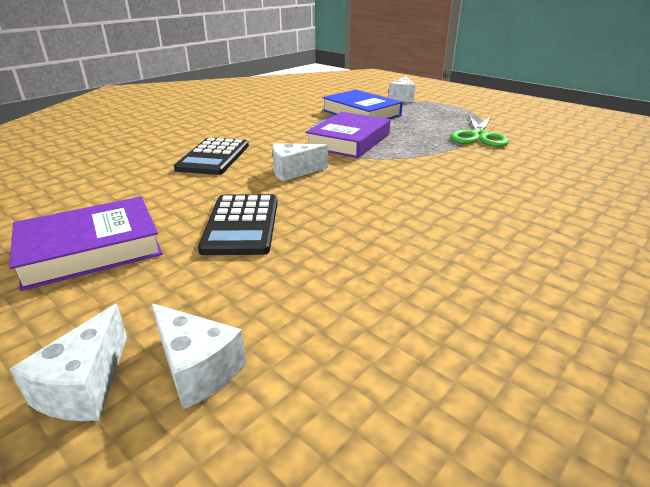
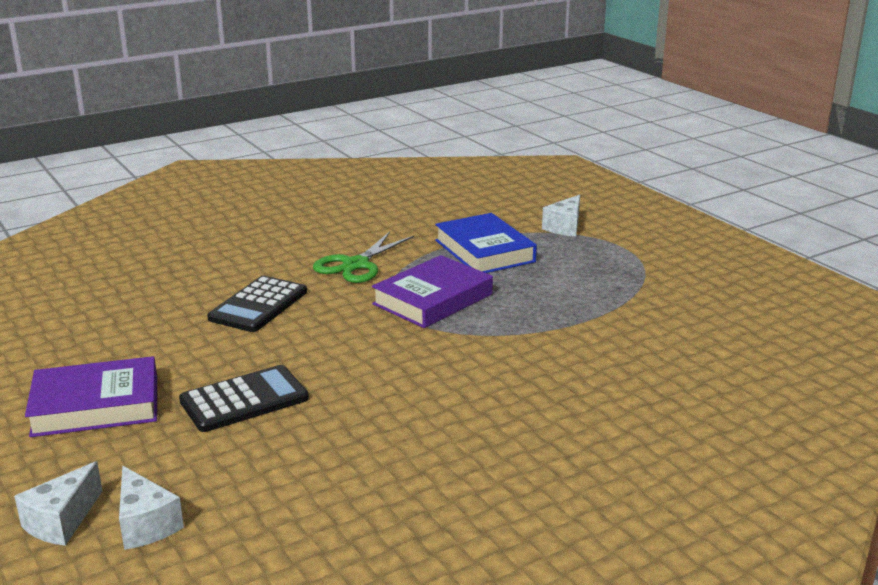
camera: 15 degrees right, 5 degrees down
black calculator [198,194,278,255] -> black calculator turned 135 degrees counterclockwise [179,365,309,432]
white cheese [272,143,328,181] -> none
green scissors [450,115,509,147] -> green scissors moved to [313,232,414,283]

